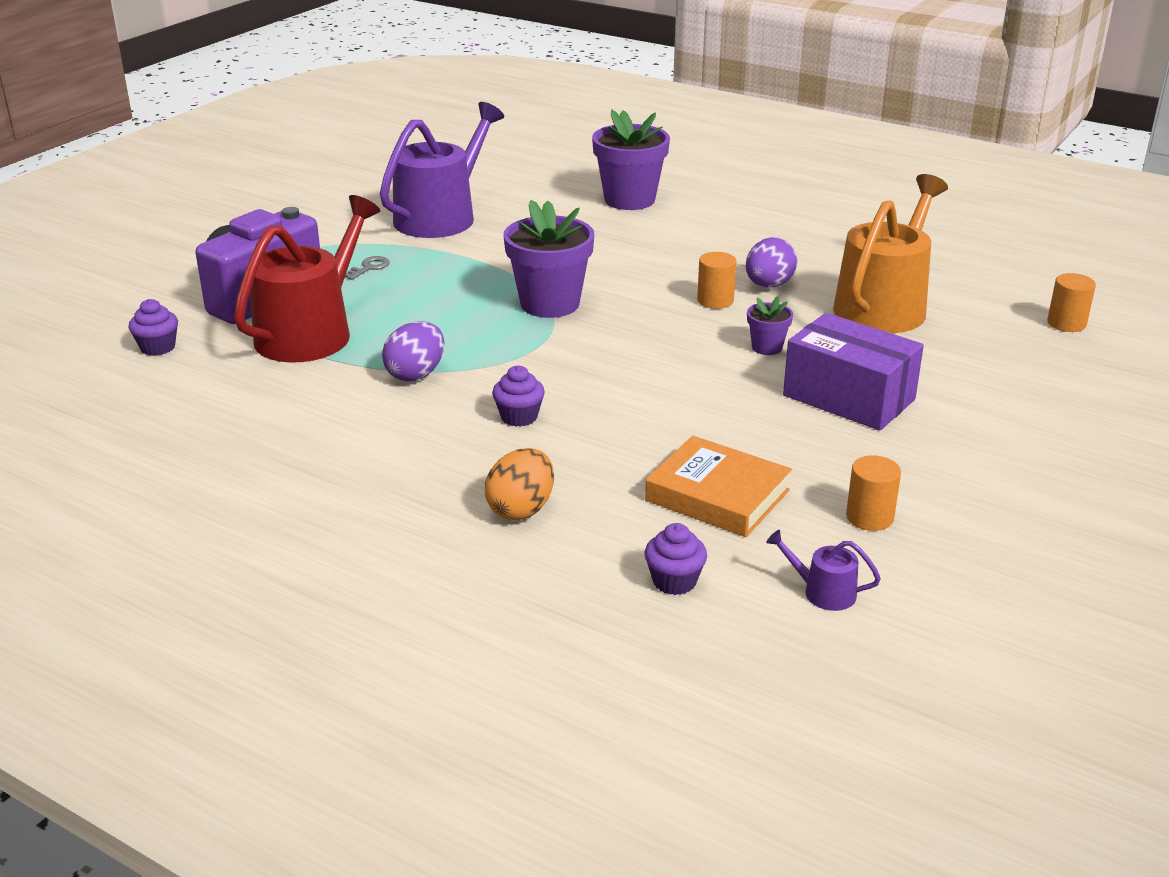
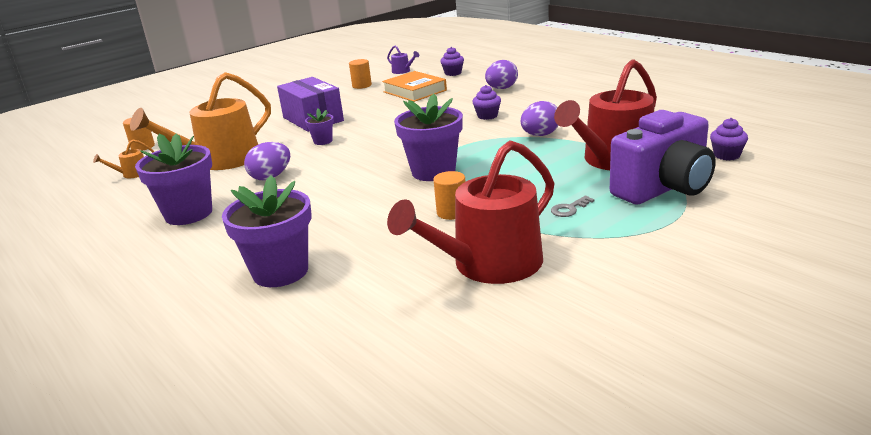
camera: 160 degrees left, 5 degrees down
purple watering can [380,102,504,238] -> red watering can [387,140,554,284]
orange egg [485,448,554,520] -> purple egg [485,60,518,89]
orange cylinder [697,252,736,309] -> orange cylinder moved to [433,171,465,220]
none -> orange watering can [93,140,154,178]
none -> purple flower pot [135,134,212,225]

